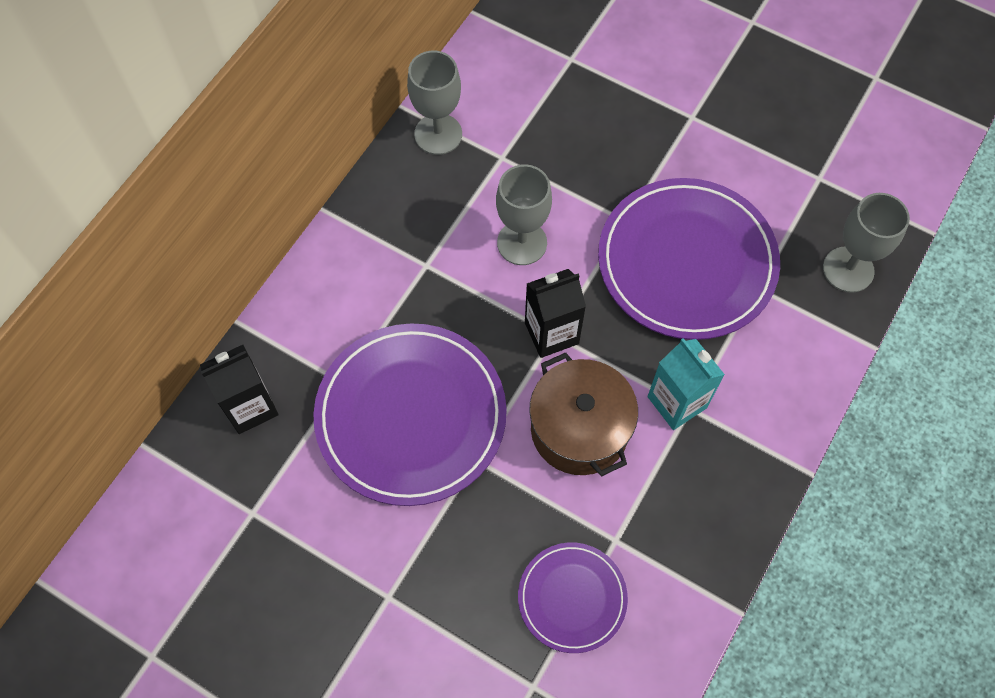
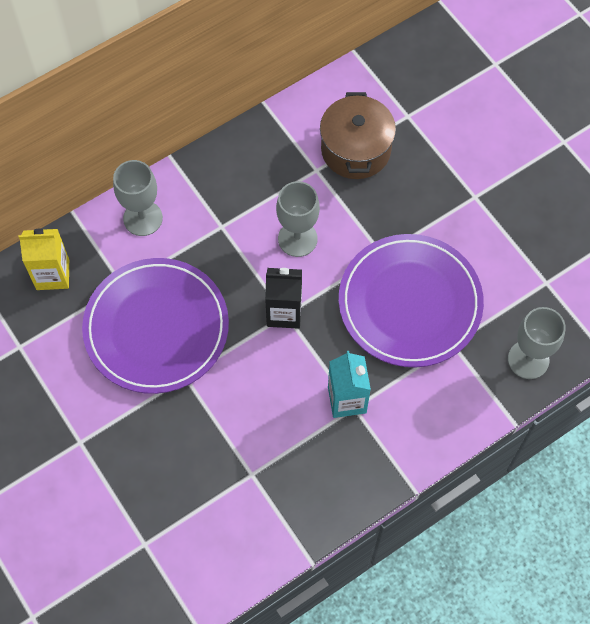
camera: 25 degrees right, 0 degrees up
black carton [200,345,279,434] -> yellow carton [19,228,69,290]
grey goblet [407,51,462,155] -> grey goblet moved to [113,160,163,236]
purple plate [518,543,628,653] -> none
brown pot [529,352,638,476] -> brown pot moved to [320,92,396,179]

